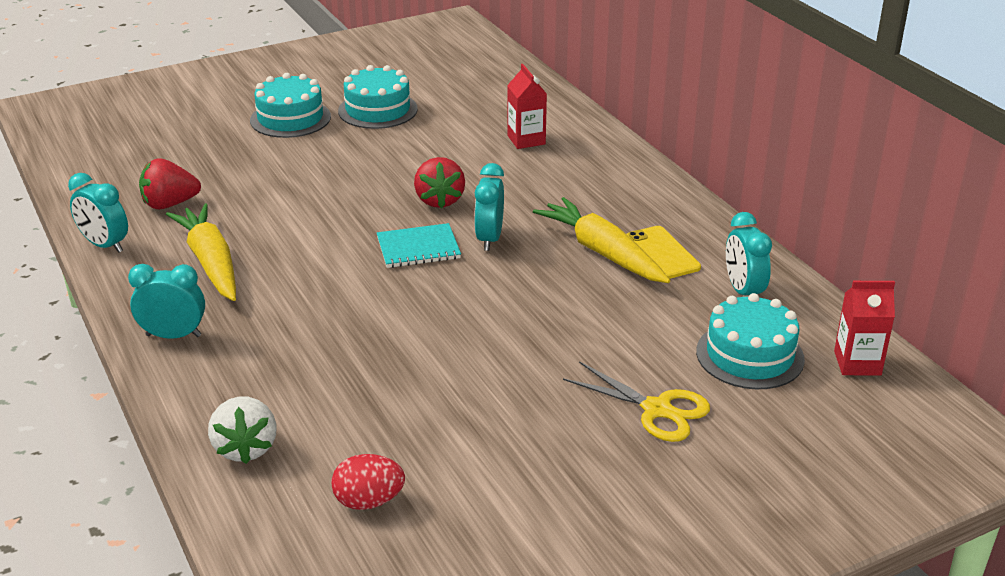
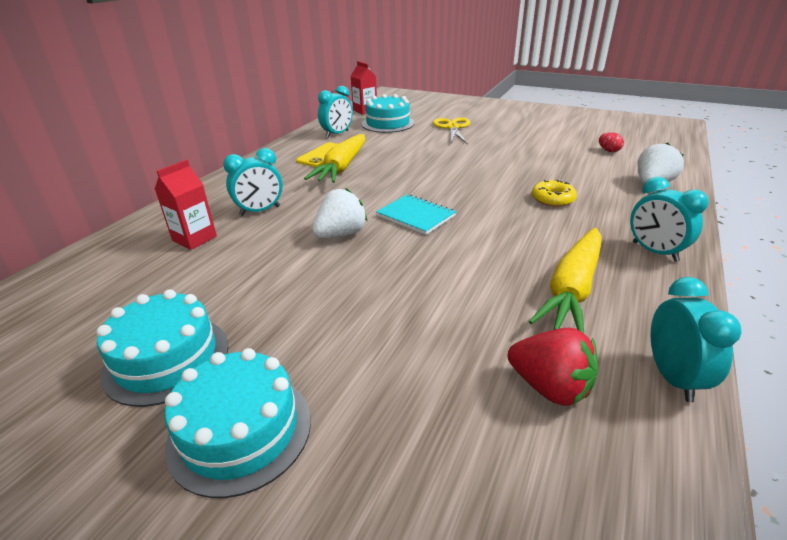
camera: 125 degrees left, 0 degrees up
red egg [332,454,405,510] -> red egg [599,132,624,152], size x0.66
red strawberry [414,157,465,208] -> white strawberry [312,188,367,238]
turquoise clock [474,163,504,251] -> turquoise clock moved to [223,148,283,216]
none -> yellow donut [532,180,577,207]

